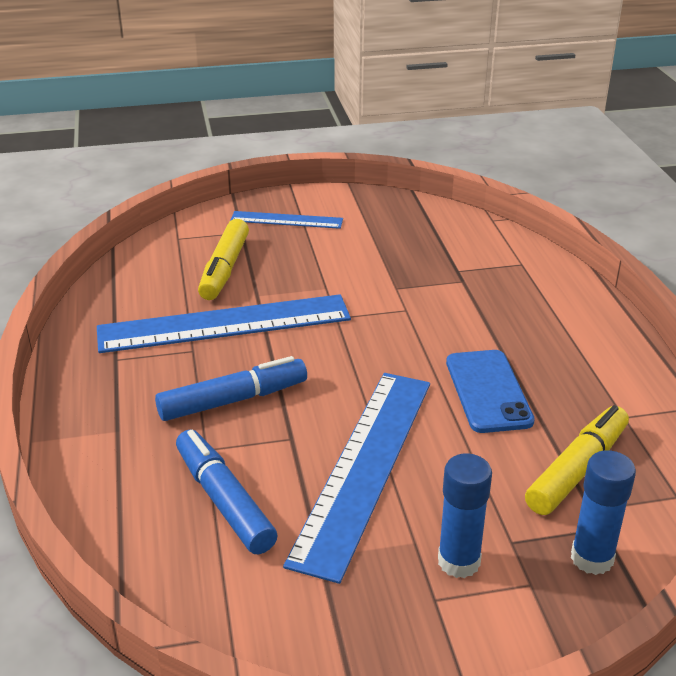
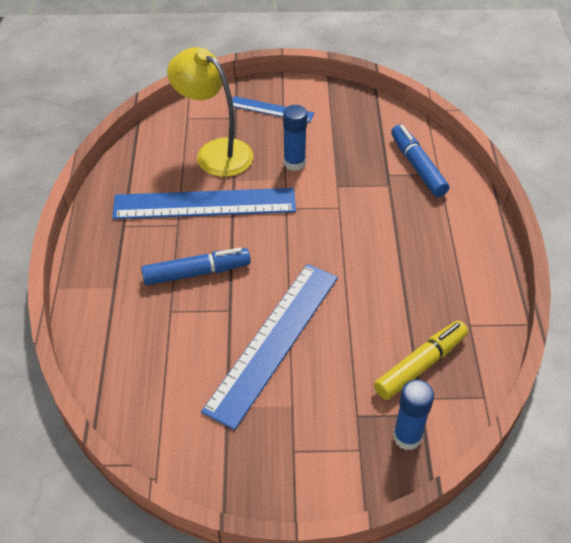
camera: 10 degrees right, 15 degrees up
blue marker [176,430,278,554] -> blue marker moved to [391,125,449,197]
yellow marker [198,219,249,300] -> yellow lamp [167,47,253,177]
blue glue stick [438,454,492,578] -> blue glue stick moved to [283,105,308,171]
blue phone [446,350,535,433] -> none

